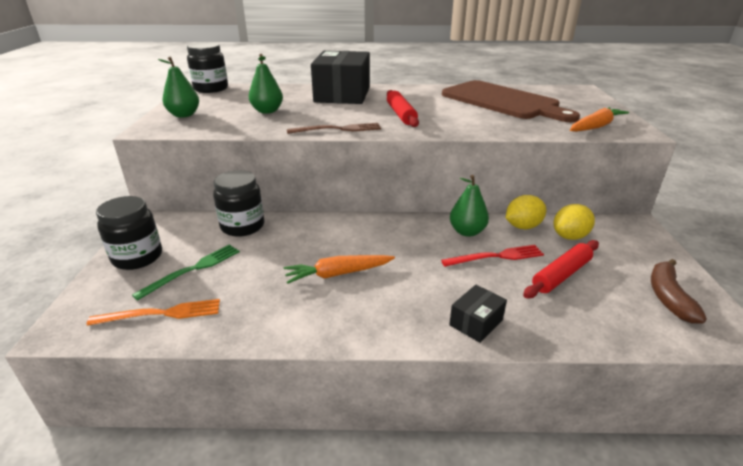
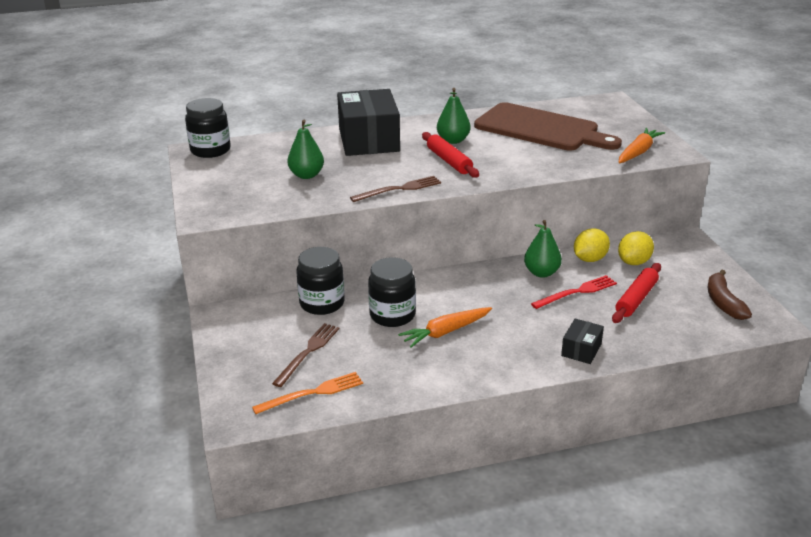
camera: 15 degrees left, 0 degrees up
black jar [96,196,162,270] -> black jar moved to [368,257,416,327]
green fork [132,244,240,301] -> brown fork [272,323,339,387]
green pear [158,57,199,118] -> green pear moved to [437,88,471,144]

